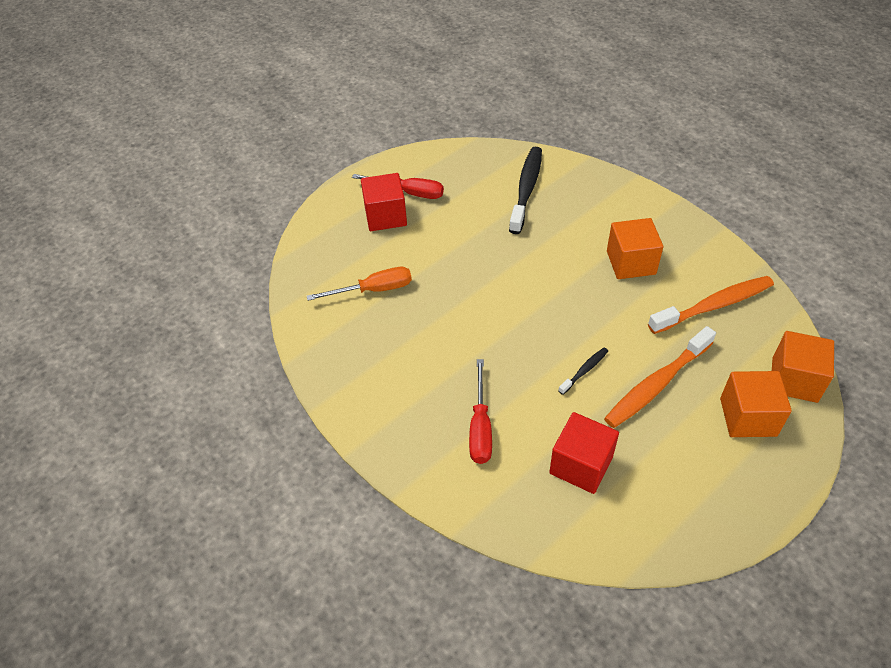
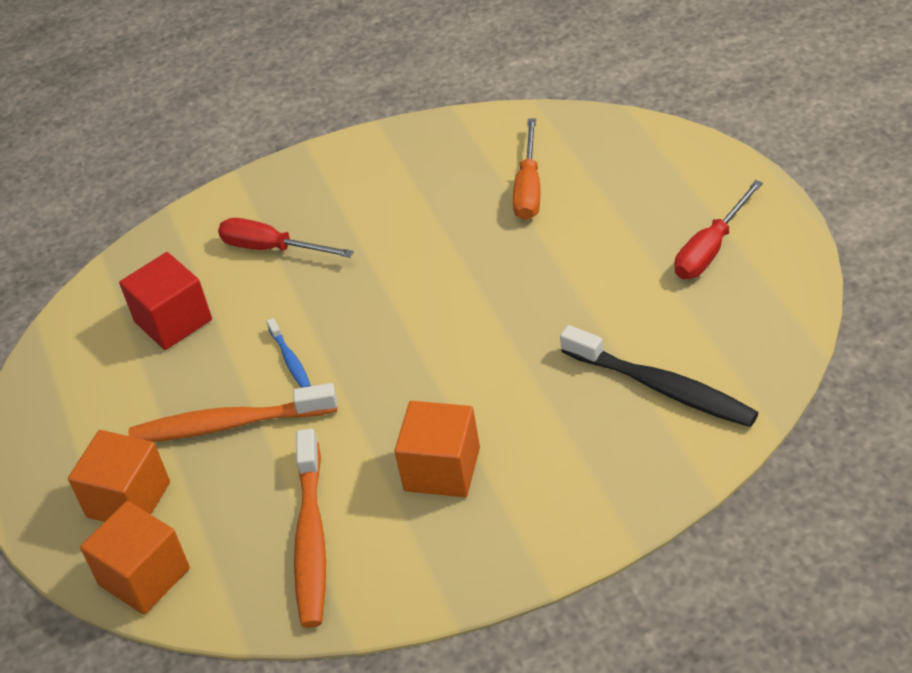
camera: 115 degrees right, 5 degrees down
red cube [361,173,407,231] -> none
black toothbrush [558,348,608,395] -> blue toothbrush [266,318,311,388]
orange toothbrush [604,326,716,428] -> orange toothbrush turned 75 degrees counterclockwise [129,383,337,442]

